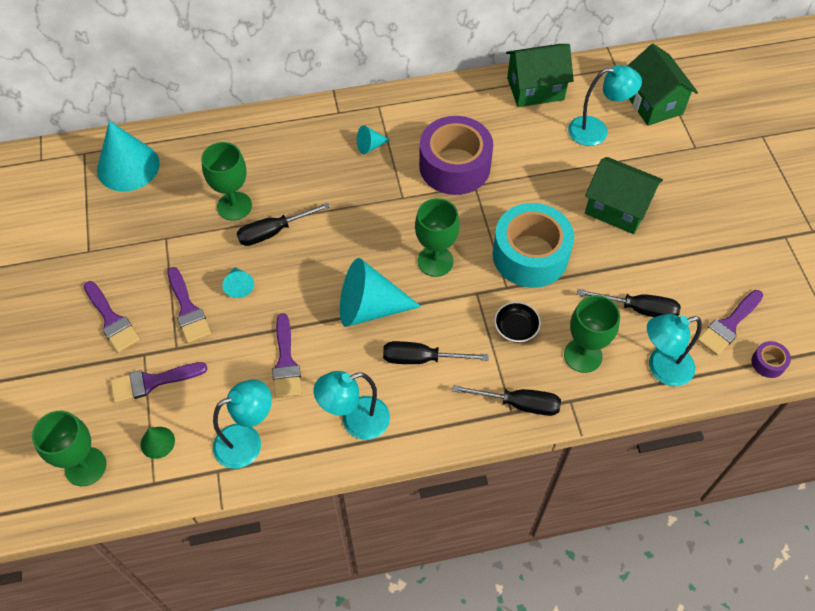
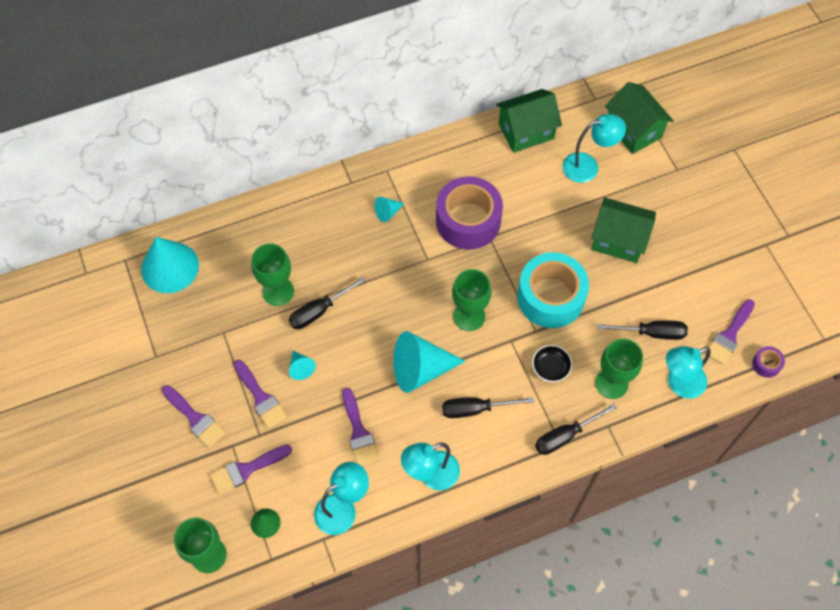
camera: 10 degrees left, 5 degrees up
black screwdriver [452,385,561,416] -> black screwdriver turned 150 degrees clockwise [535,404,617,455]

